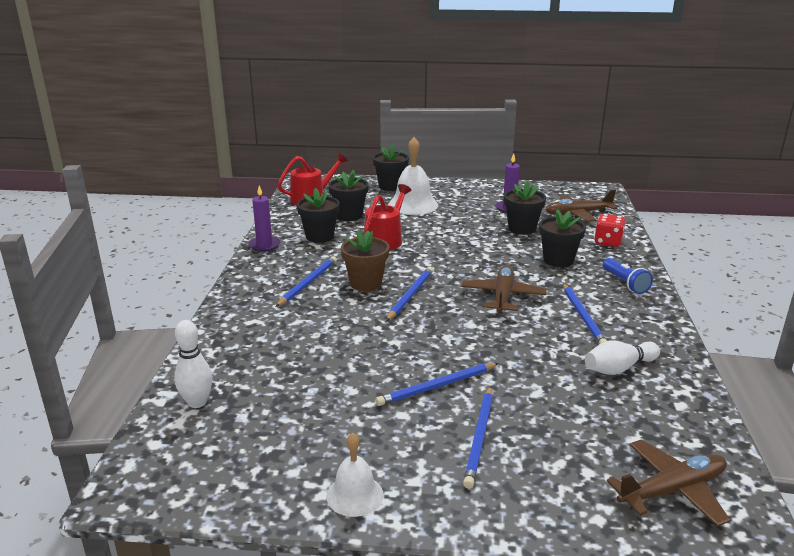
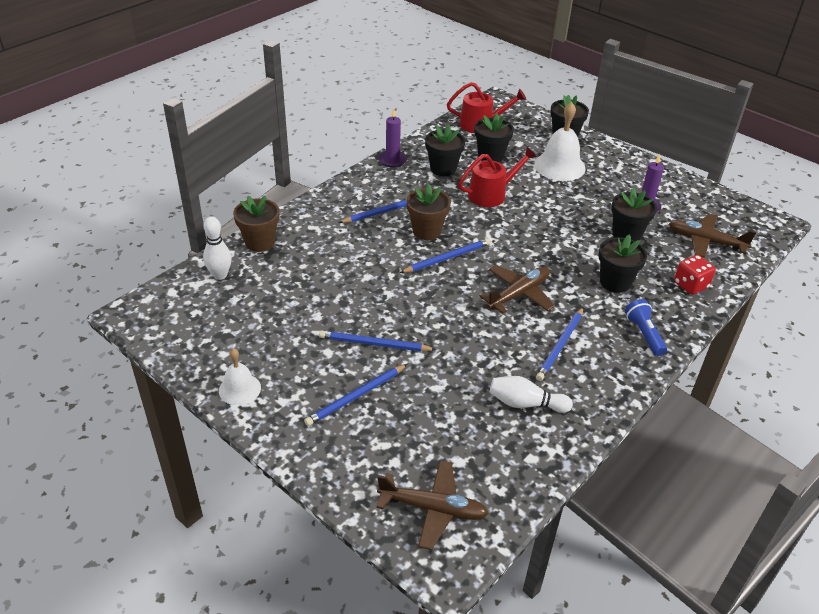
camera: 35 degrees right, 15 degrees up
blue flashlight [603,258,653,294] -> blue flashlight turned 150 degrees clockwise [625,299,667,356]
none -> brown flower pot [233,196,279,252]

